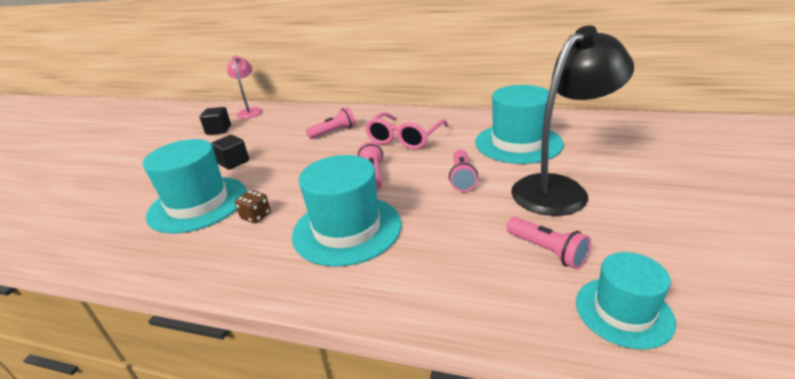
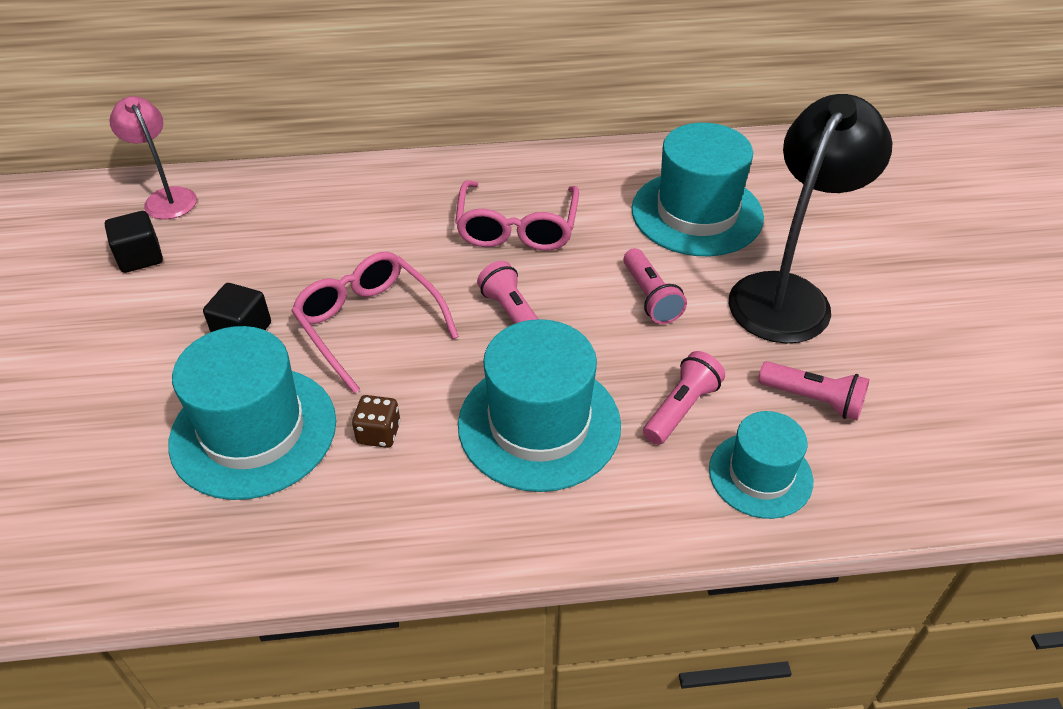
camera: 25 degrees left, 15 degrees up
pink flashlight [306,107,356,139] -> pink flashlight moved to [643,351,725,445]
turquoise hat [576,252,676,349] -> turquoise hat moved to [709,411,813,519]
none -> pink glasses [291,252,459,393]

